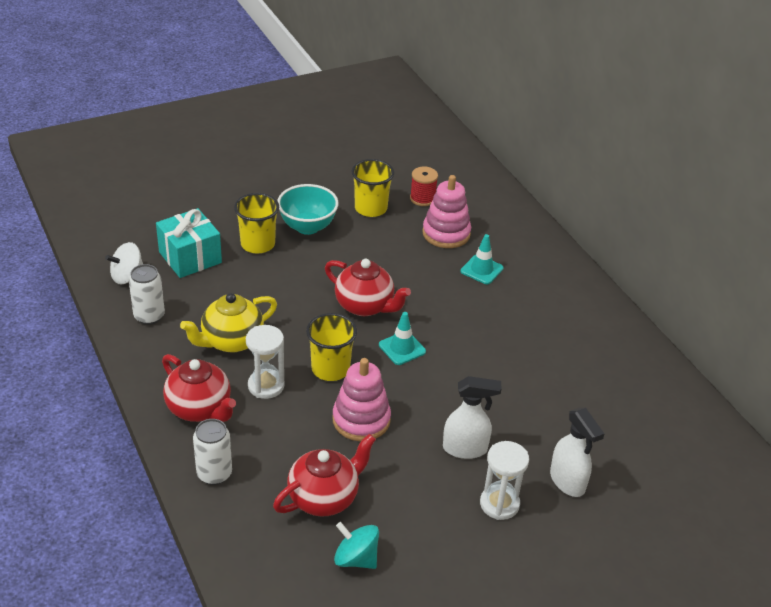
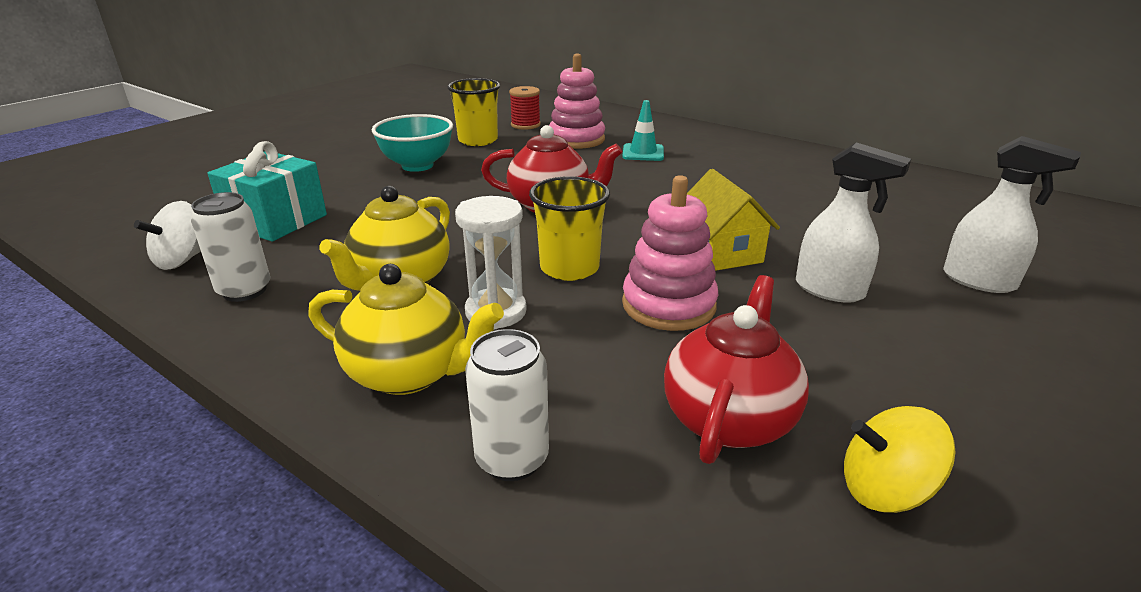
camera: 25 degrees left, 10 degrees down
red teapot [162,354,236,422] -> yellow teapot [308,264,504,395]
yellow cup [234,193,279,253] -> none
turquoise spinning top [334,522,379,569] -> yellow spinning top [844,406,956,513]
turquoise traffic cone [379,312,426,365] -> none
white spray bottle [443,376,502,459] -> white spray bottle turned 60 degrees clockwise [796,142,911,303]
white hourglass [480,441,529,520] -> none
none -> yellow house [687,169,780,271]

